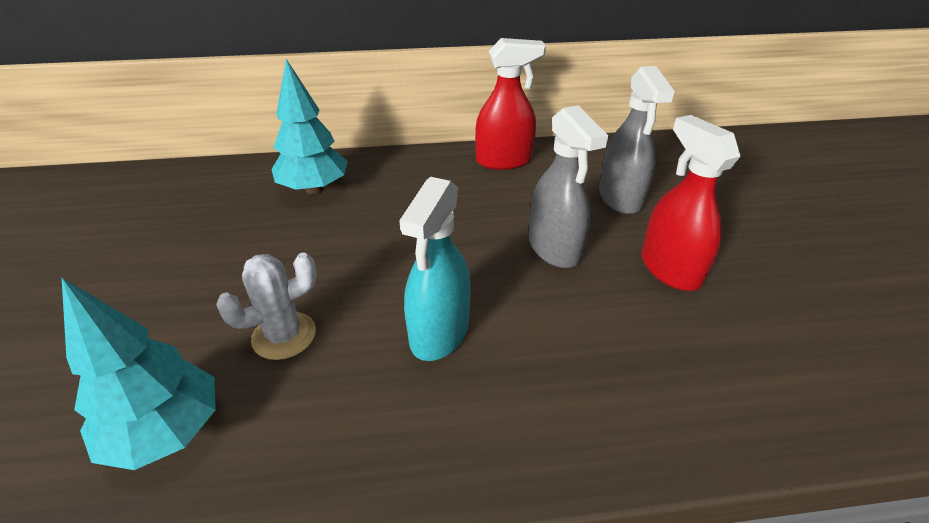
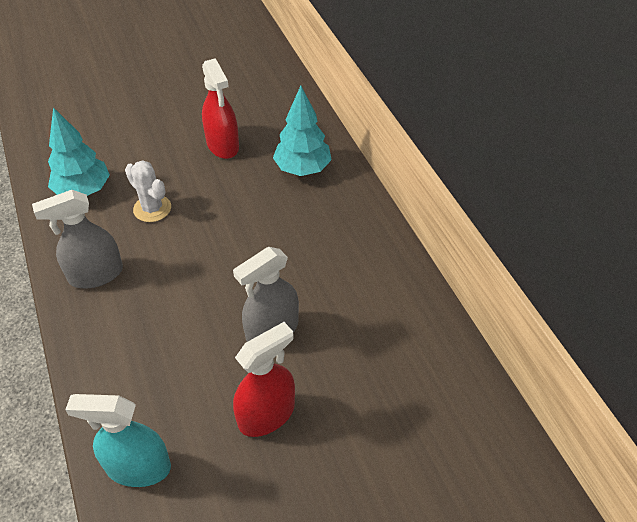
camera: 75 degrees right, 10 degrees up
turquoise spray bottle [399,177,471,361] -> turquoise spray bottle moved to [65,394,171,487]
red spray bottle [475,38,546,170] -> red spray bottle moved to [202,58,239,159]
grey spray bottle [599,66,675,214] -> grey spray bottle moved to [32,190,123,288]

